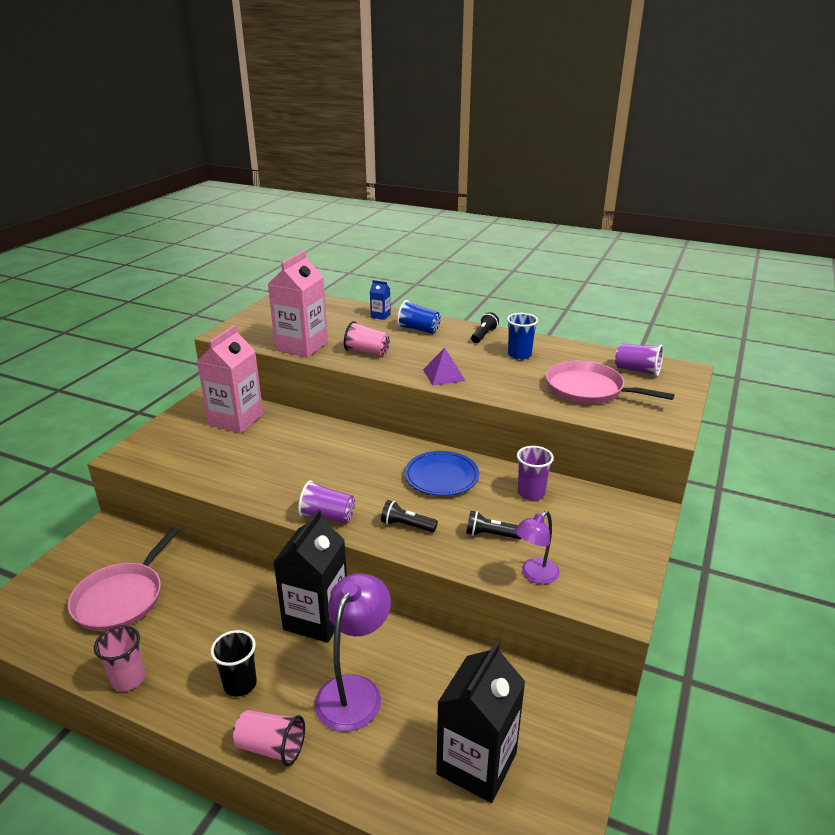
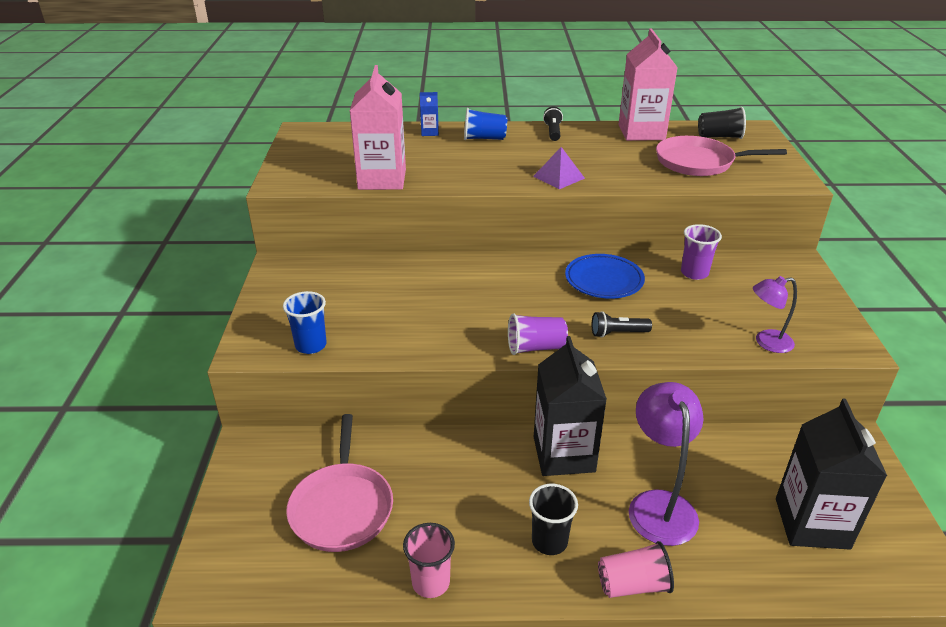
camera: 25 degrees left, 5 degrees up
pink carton [197,325,263,433] -> pink carton moved to [618,28,678,141]
pink cup [344,321,390,356] -> none
black flashlight [466,511,522,539] -> none
blue cup [507,313,538,360] -> blue cup moved to [283,291,327,354]
purple lamp [514,511,560,584] -> purple lamp turned 60 degrees clockwise [753,276,797,353]
purple cup [615,344,664,377] -> black cup [698,107,746,139]

